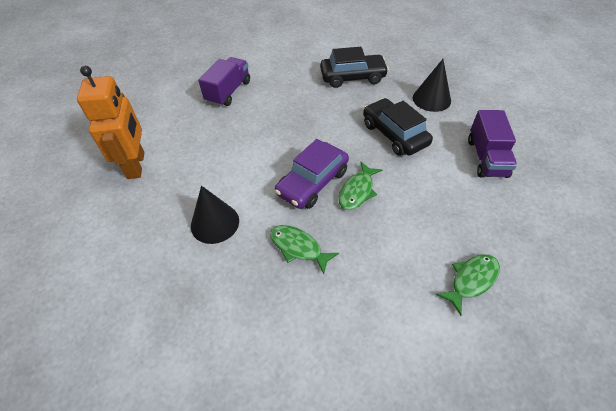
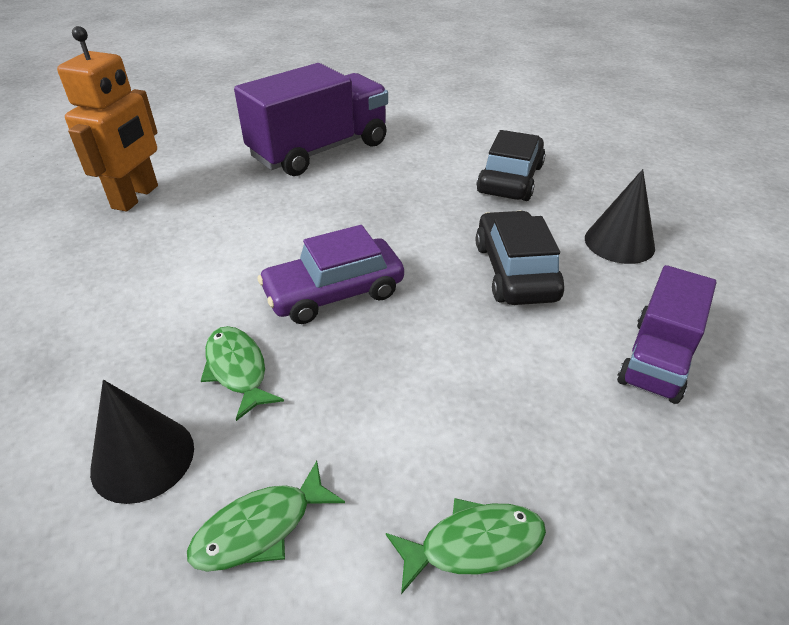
camera: 25 degrees right, 10 degrees down
black cone [191,186,239,244] -> black cone moved to [90,380,194,504]
purple truck [198,57,250,107] -> purple truck [234,63,388,176], size x1.67
black car [320,47,389,88] -> black car turned 90 degrees counterclockwise [476,130,546,201]
green fish [339,162,382,210] -> green fish moved to [187,461,345,572]

